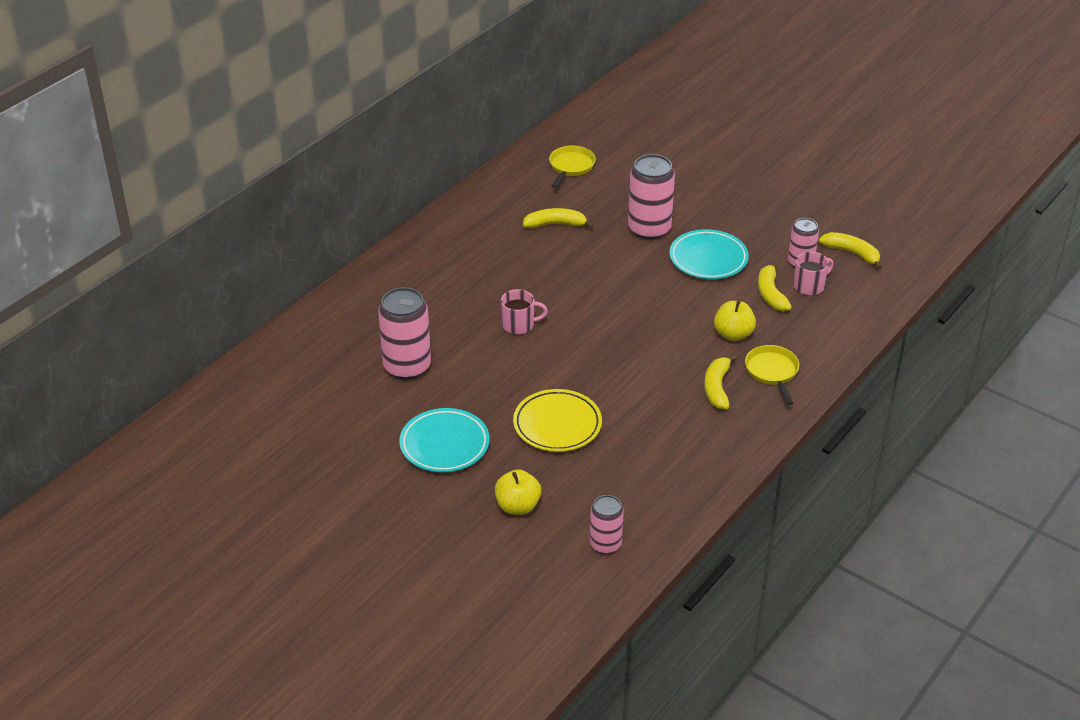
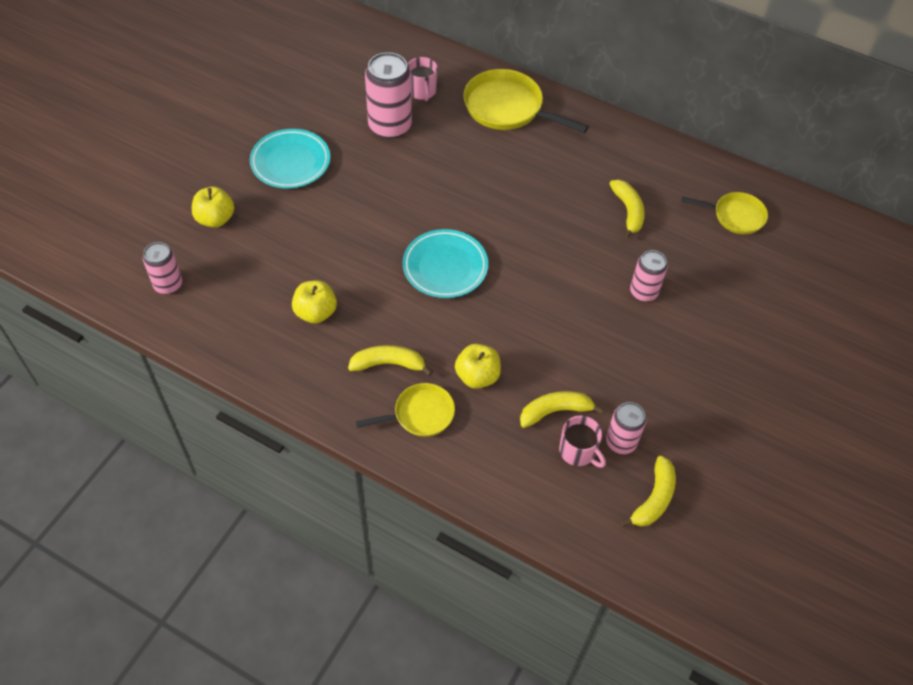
camera: 80 degrees right, 15 degrees up
pink mug [501,289,548,334] -> pink mug moved to [407,57,438,101]
yellow plate [513,389,602,452] -> none
pink can [628,154,675,240] -> pink can [630,250,668,302], size x0.60
turquoise plate [669,229,749,279] -> turquoise plate moved to [403,229,488,298]
none -> yellow apple [292,281,337,324]
none -> yellow pan [463,69,589,133]

